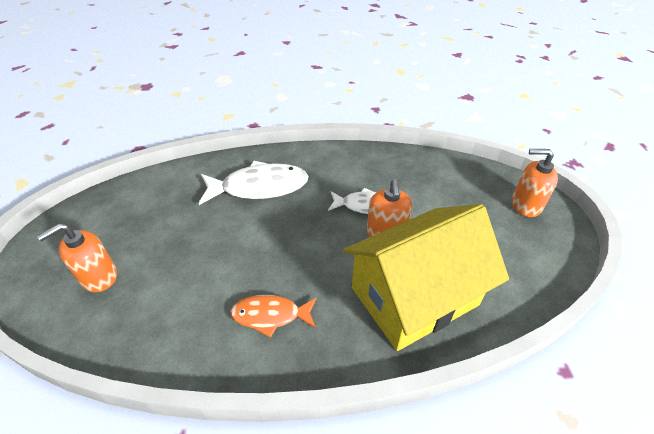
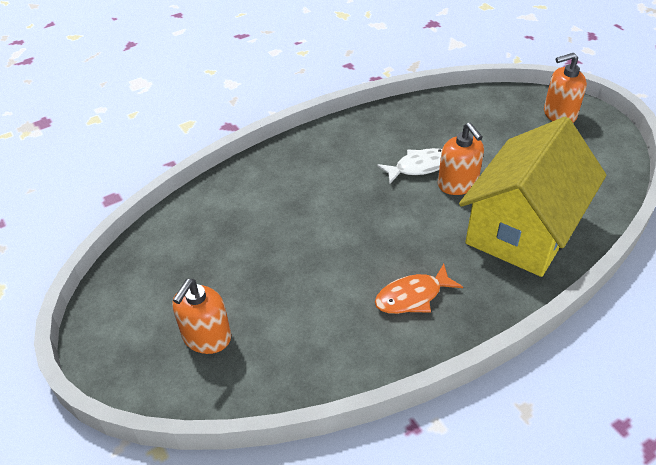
camera: 25 degrees left, 0 degrees up
white fish [199,161,309,205] -> none

